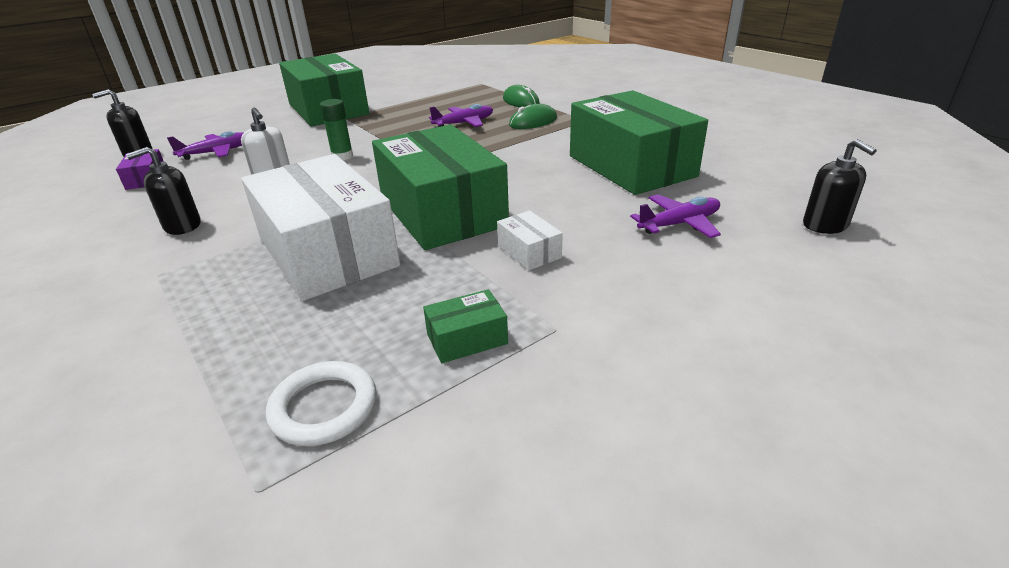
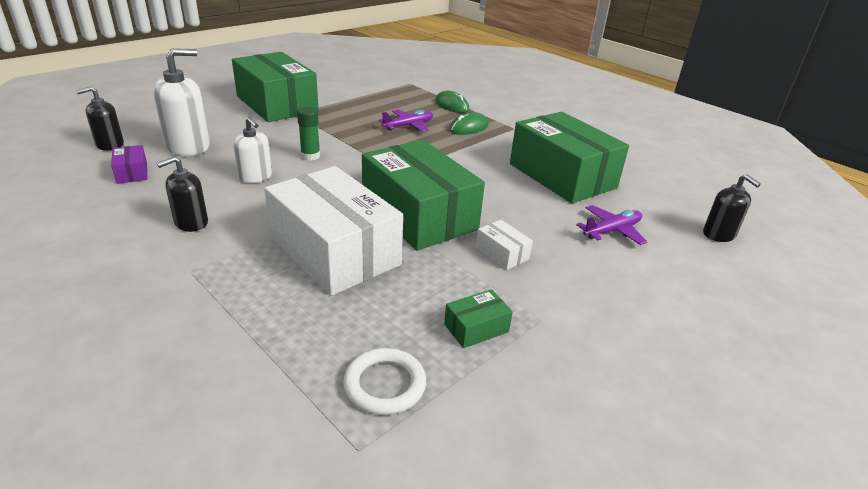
camera: 10 degrees left, 0 degrees up
purple plane [167,131,243,160] -> white soap dispenser [153,48,210,156]

